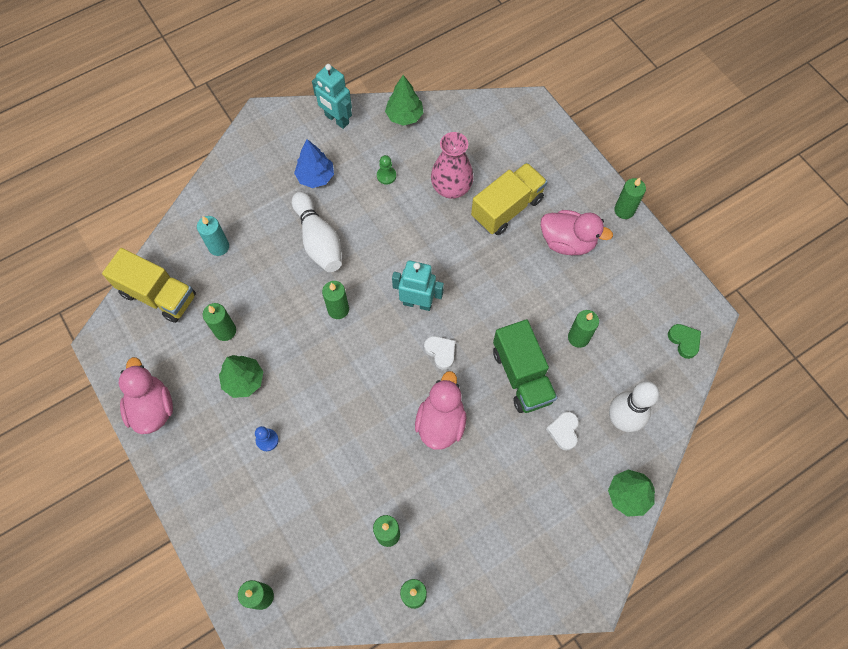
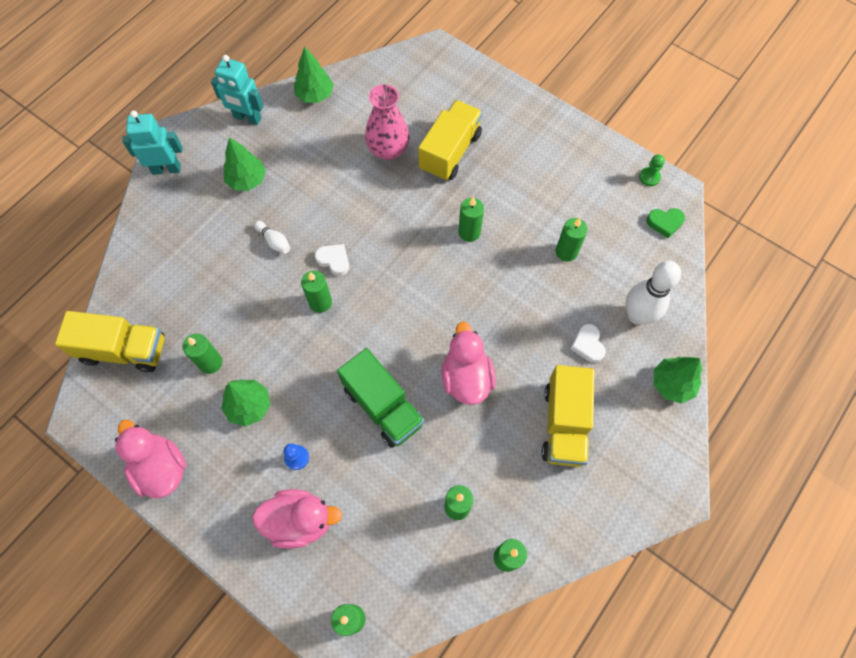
camera: 20 degrees left, 0 degrees up
turquoise candle [197,216,229,256] -> none
white bowling pin [292,192,342,272] -> white bowling pin [254,221,290,254], size x0.47
blue tree [294,139,334,188] -> green tree [224,137,266,191]
green pawn [377,155,396,185] -> green pawn moved to [639,155,665,186]
turquoise robot [392,261,444,311] -> turquoise robot moved to [122,111,182,175]
white heart [424,336,455,370] -> white heart moved to [315,244,349,276]
green truck [493,319,557,413] -> green truck moved to [337,348,424,448]
pink duck [541,210,613,255] -> pink duck moved to [252,489,342,549]
green candle [614,178,646,219] -> green candle moved to [459,197,484,242]
green heart [668,324,701,359] -> green heart turned 135 degrees clockwise [647,208,685,238]
none -> yellow truck [542,365,595,467]

